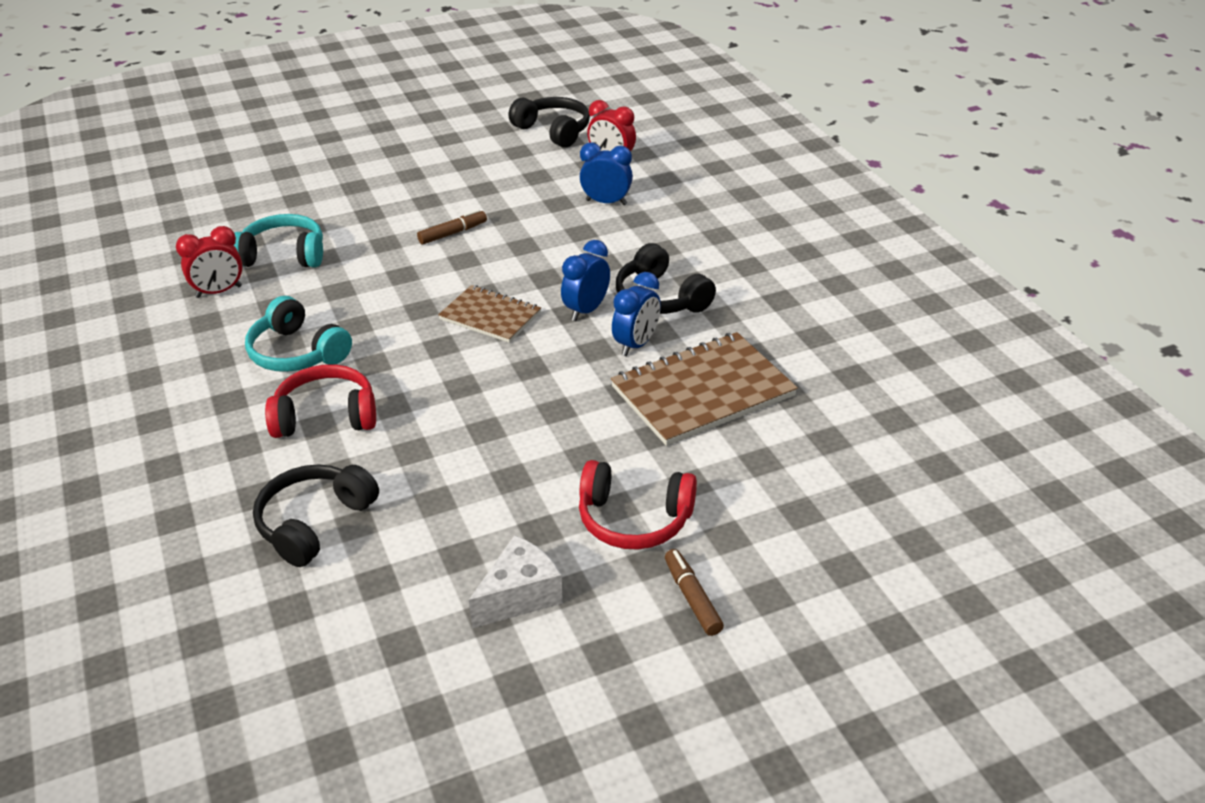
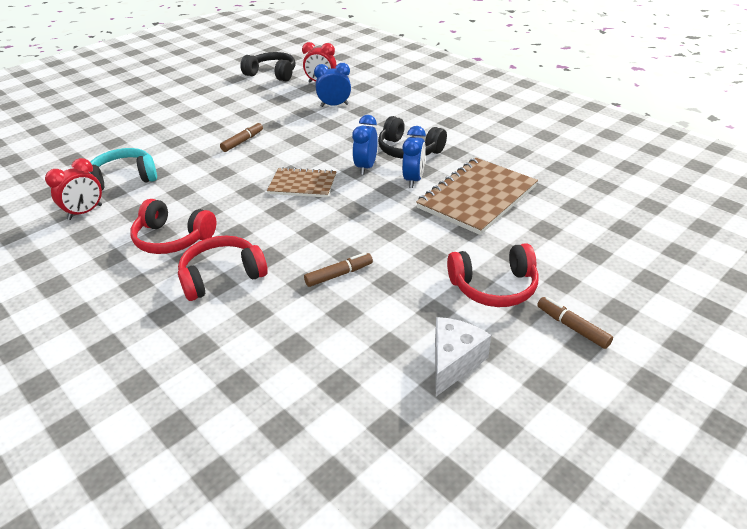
camera: 20 degrees left, 0 degrees up
turquoise headphones [245,296,352,372] -> red headphones [130,199,216,254]
black headphones [253,464,379,567] -> none
none -> brown marker [304,252,373,287]

